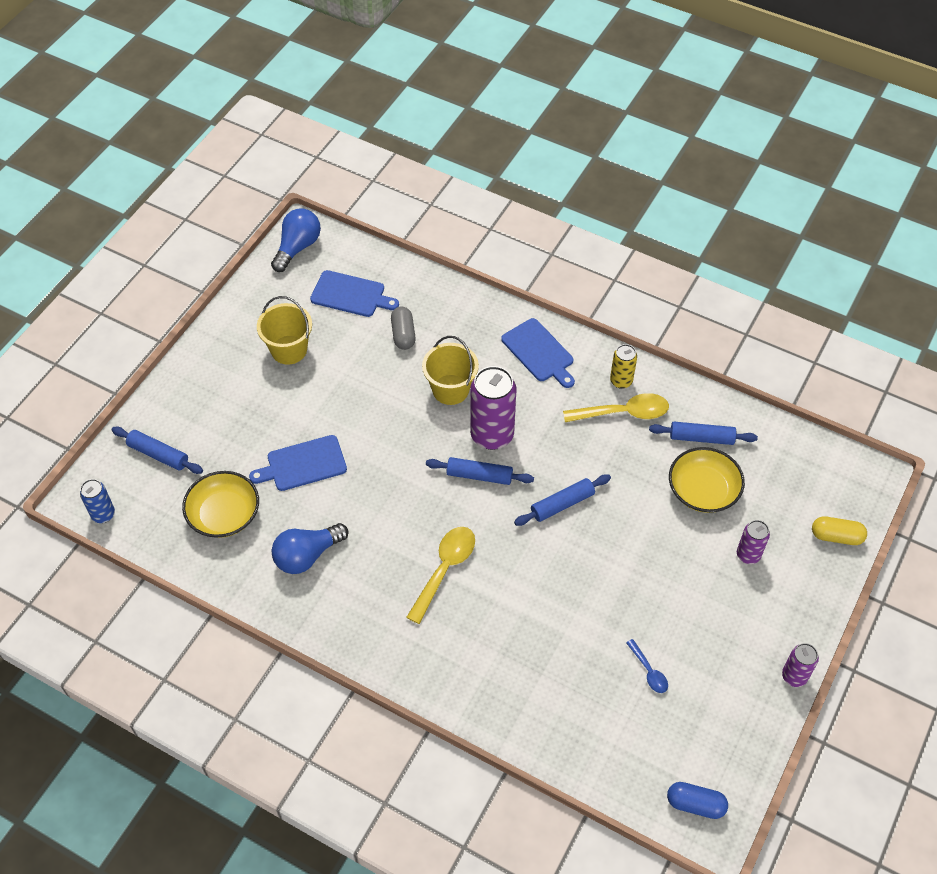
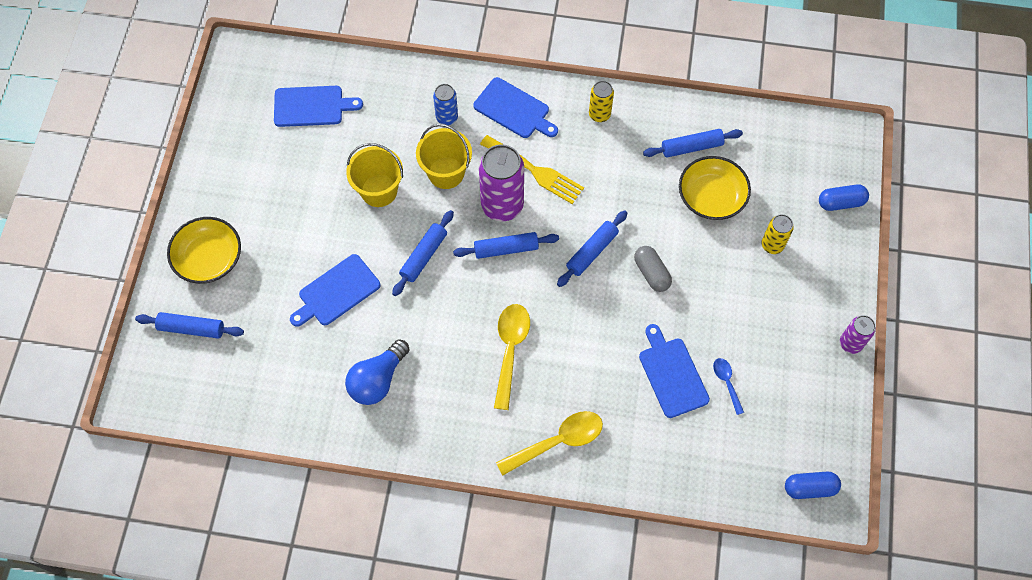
camera: 20 degrees left, 10 degrees up
blue can [80,479,115,523] -> blue can moved to [433,84,458,125]
yellow bowl [182,471,259,538] -> yellow bowl moved to [167,217,241,284]
yellow bucket [257,296,312,365] -> yellow bucket moved to [346,143,403,207]
blue light bulb [271,208,321,272] -> none
grey capsule [391,307,416,350] -> grey capsule moved to [634,246,672,292]
yellow spoon [563,393,669,422] -> yellow spoon moved to [496,411,603,476]
blue spoon [626,639,668,693] -> blue spoon turned 150 degrees counterclockwise [713,358,744,415]
purple can [737,520,770,564] -> yellow can [762,214,794,254]
yellow capsule [812,516,867,545] -> blue capsule [819,185,869,211]
none -> blue rolling pin [392,210,454,296]
none -> yellow fork [480,135,584,204]
none -> blue cutting board [639,324,710,418]

